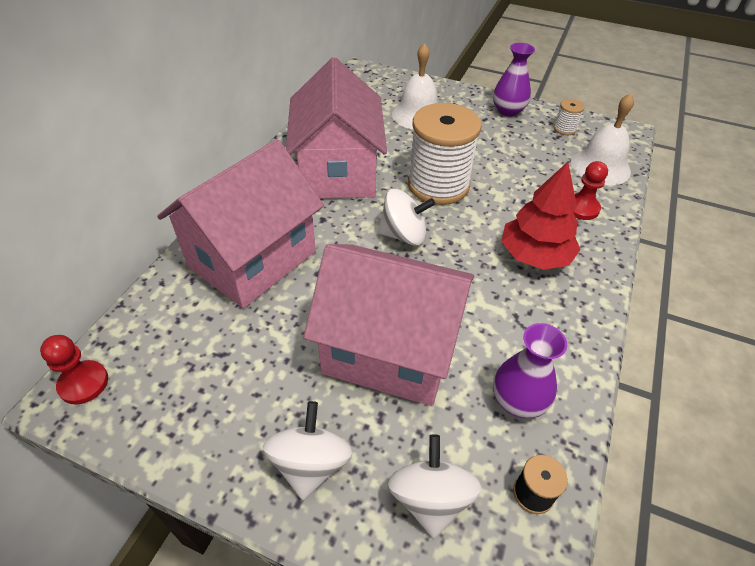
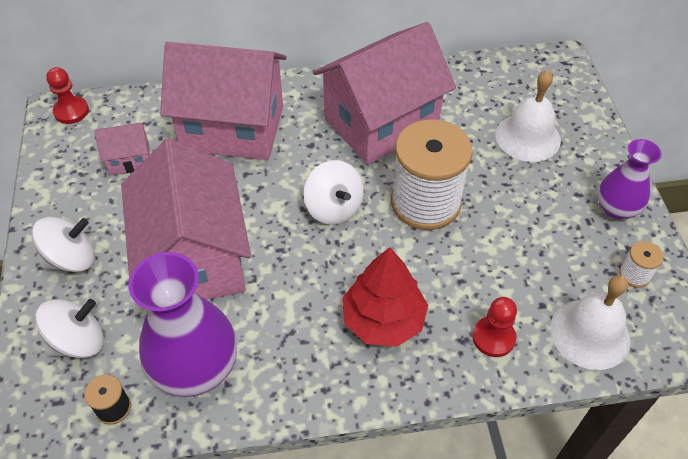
camera: 60 degrees right, 5 degrees up
purple vase [493,323,567,418] -> purple vase [129,252,237,397], size x1.65
none -> pink house [94,122,150,175]

